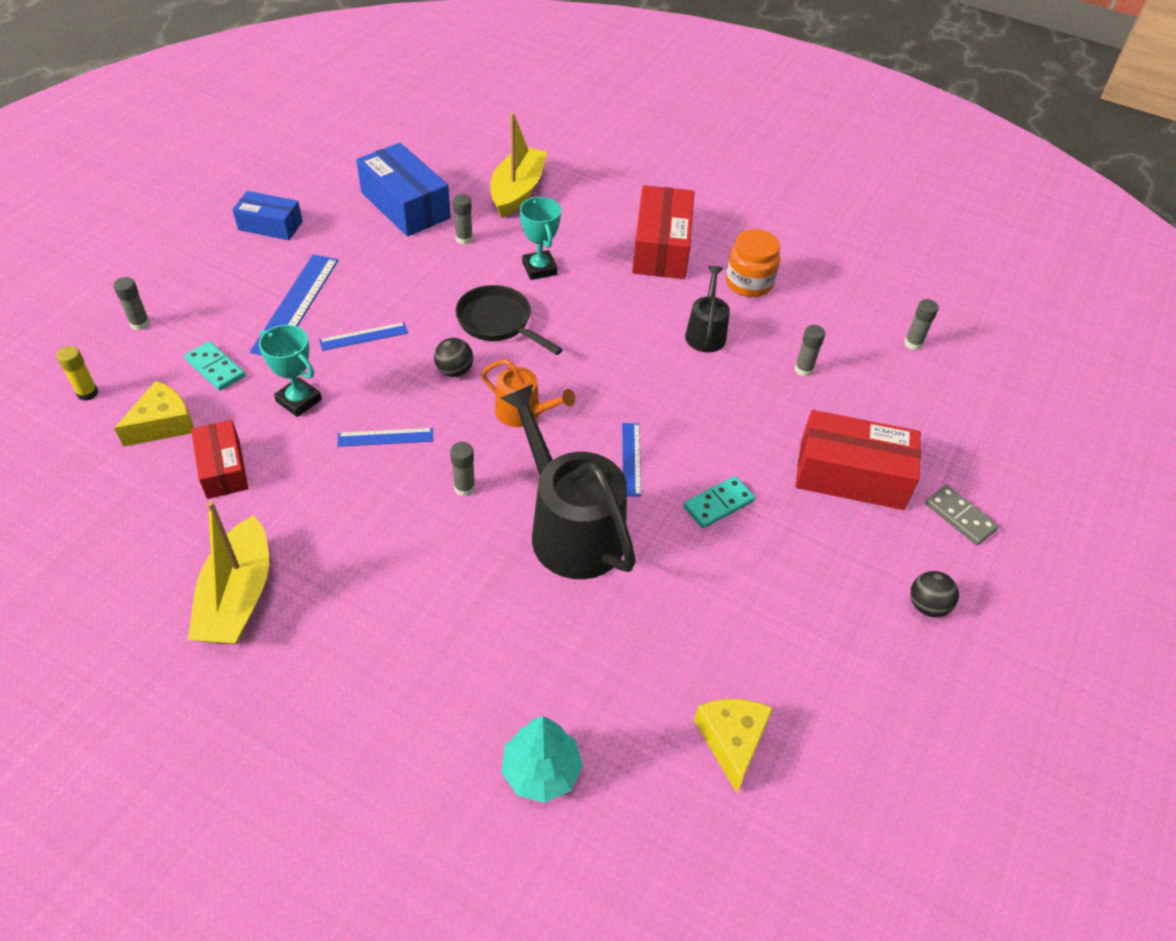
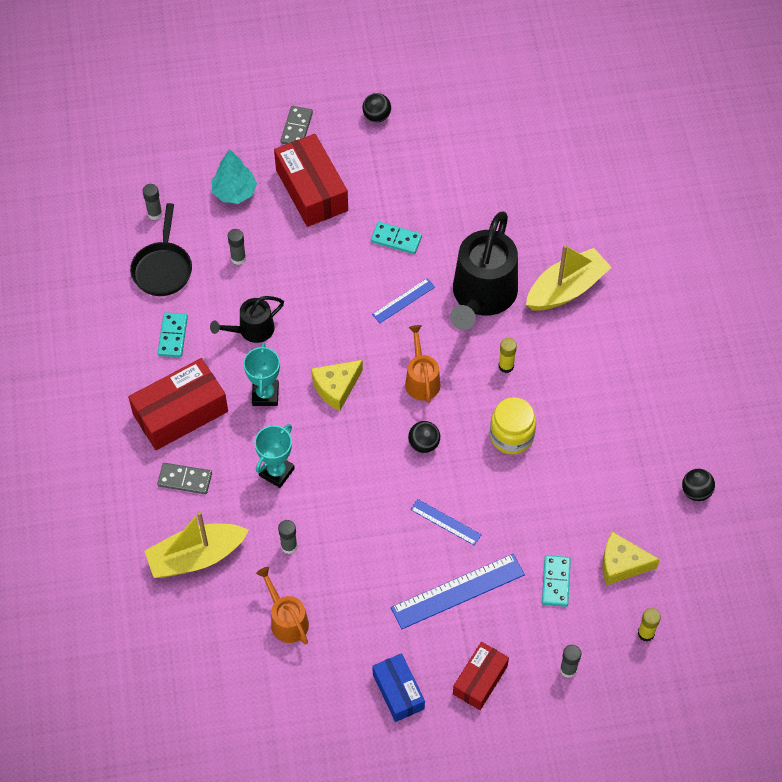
camera: 125 degrees left, 10 degrees up
yellow boat [188,501,269,644] -> yellow boat moved to [526,244,612,311]
red box [191,420,248,499] -> red box moved to [453,642,509,710]
turquoise trophy [259,325,322,417] -> turquoise trophy moved to [243,342,280,406]
blue ruler [337,428,433,447] -> yellow jar [490,397,536,454]
blue box [356,143,451,237] -> orange watering can [256,567,309,645]
grey glue stick [450,442,475,497] -> yellow glue stick [499,338,517,373]
black pan [456,285,563,355] -> black pan moved to [130,203,192,296]
turquoise tree [501,716,583,803] -> turquoise tree moved to [212,149,257,203]
yellow cheese [694,699,773,793] -> yellow cheese moved to [311,360,363,411]
orange jar [726,229,780,297] -> turquoise domino [158,312,188,357]
none -> grey domino [157,463,212,494]
none -> black ball [682,469,715,501]

